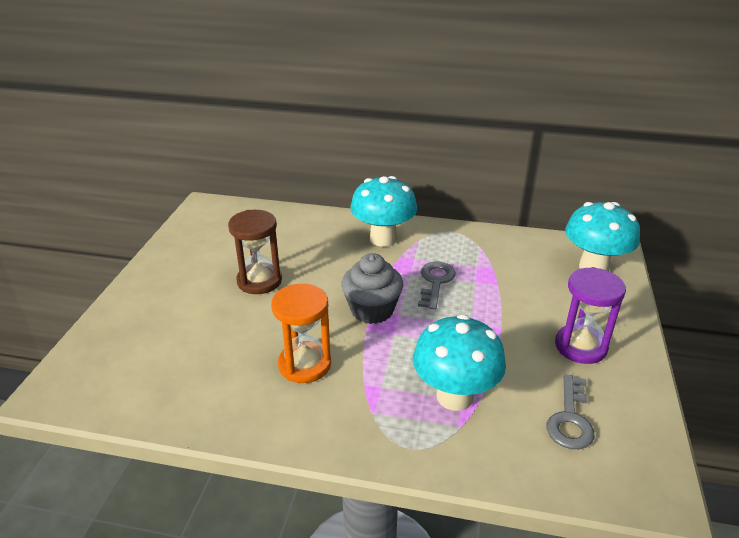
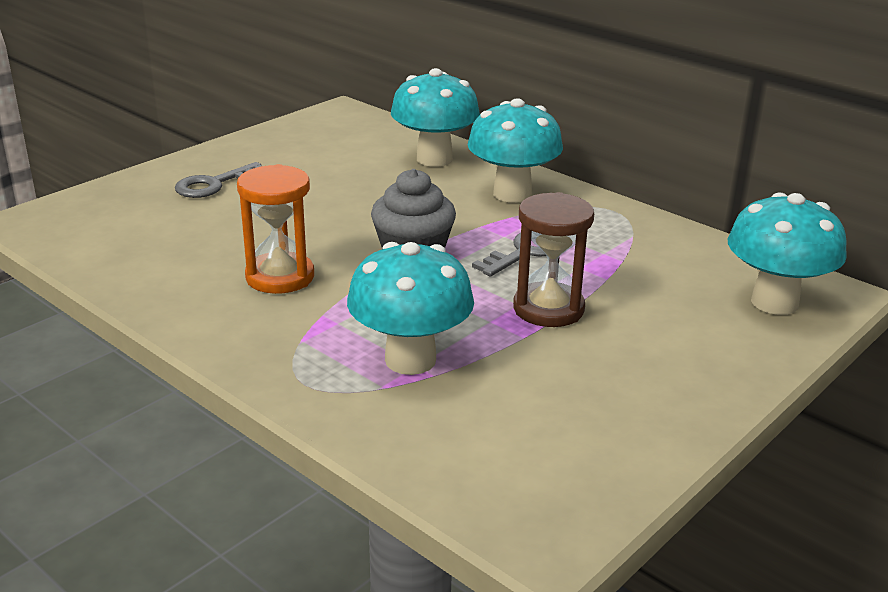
camera: 30 degrees right, 5 degrees down
brown hourglass [228,210,282,294] -> brown hourglass moved to [513,192,594,327]
grey key [547,374,595,449] -> grey key moved to [175,162,262,198]
purple hourglass [555,267,626,364] -> none
none -> turquoise mushroom [391,68,480,167]

